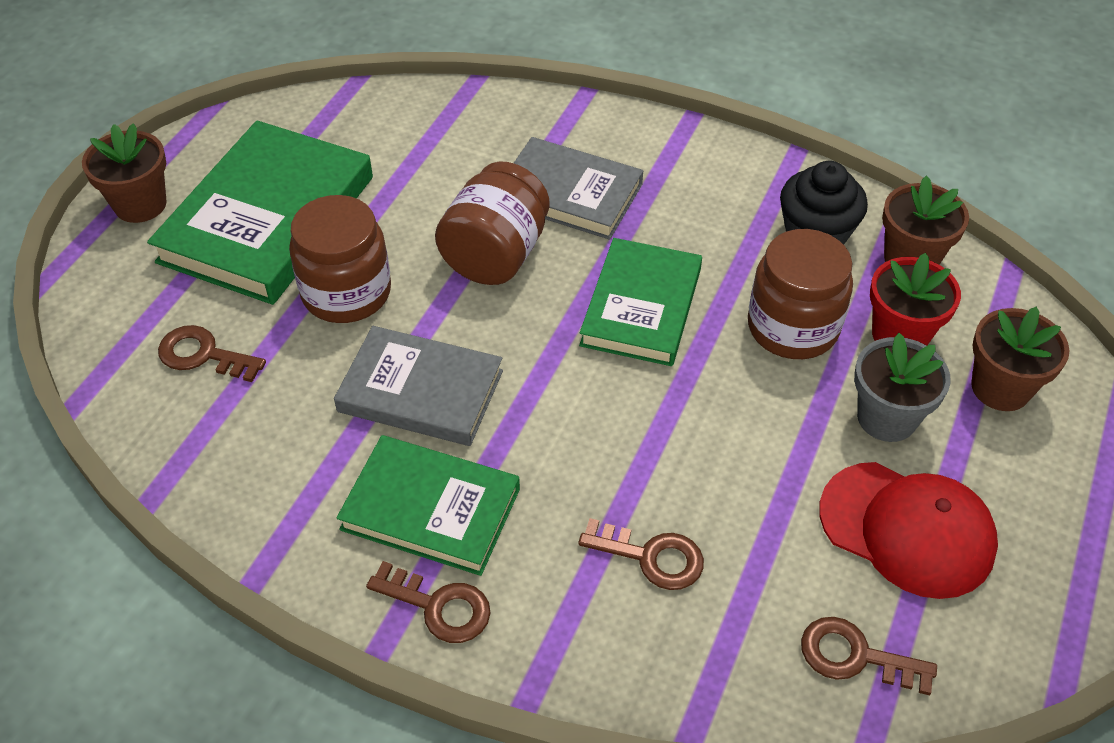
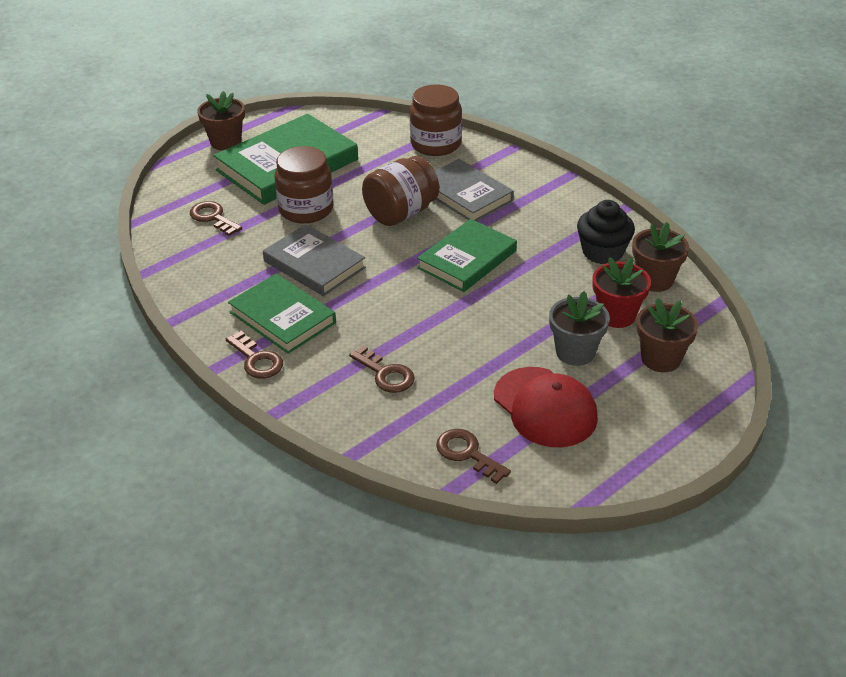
camera: 25 degrees right, 10 degrees down
brown jar [748,229,853,359] -> brown jar moved to [410,84,462,156]

